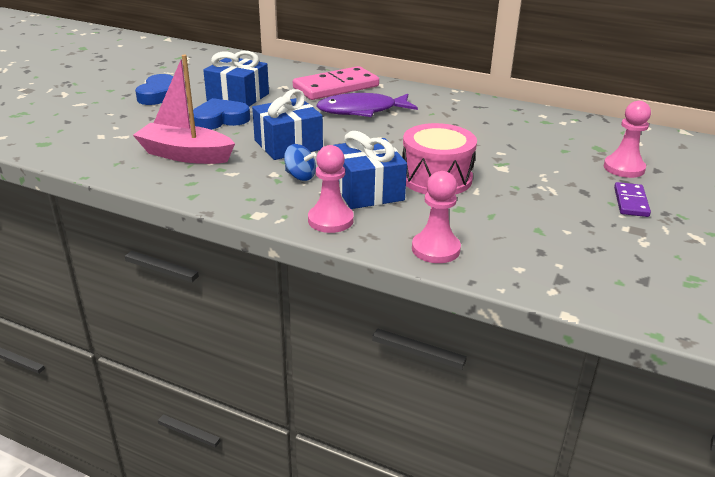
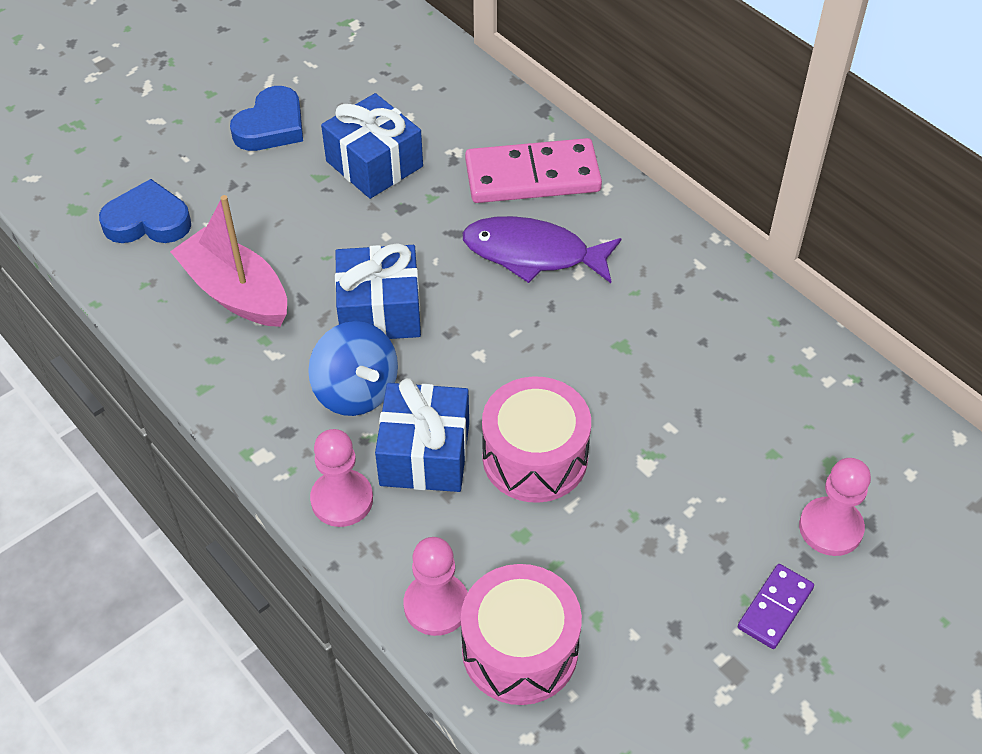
camera: 25 degrees right, 20 degrees up
blue heart [193,98,250,130] -> blue heart moved to [99,179,191,243]
blue spinning top [284,144,316,181] -> blue spinning top [308,321,398,416], size x1.69
none -> pink drum [461,564,582,705]

